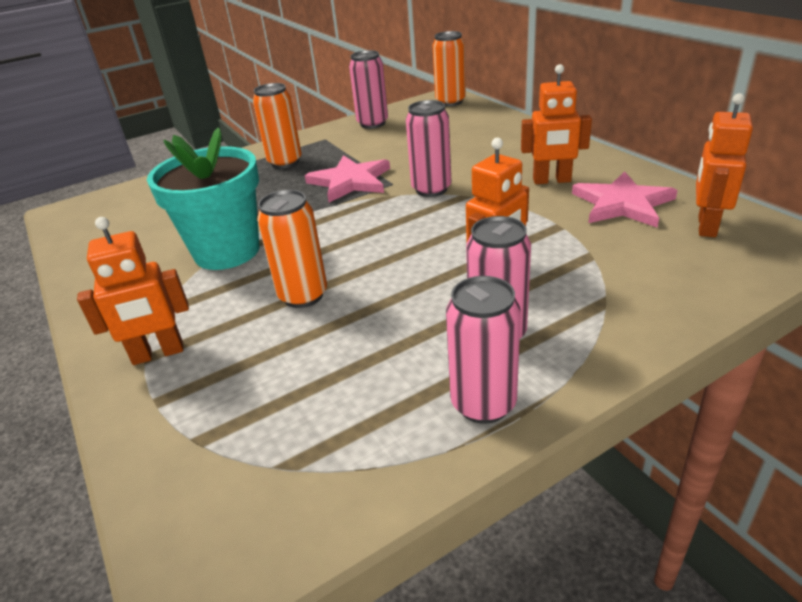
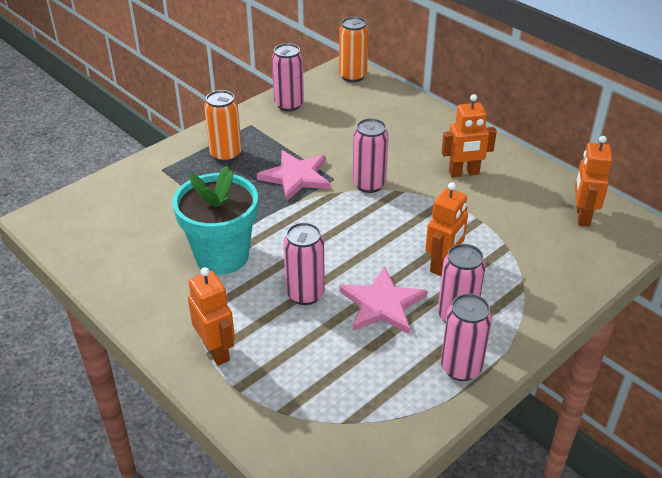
camera: 15 degrees left, 5 degrees up
orange robot [77,217,189,365] -> orange robot turned 90 degrees counterclockwise [188,267,235,366]
orange can [257,190,327,308] -> pink can [283,222,325,305]
pink star [572,171,678,227] -> pink star moved to [339,266,428,334]

